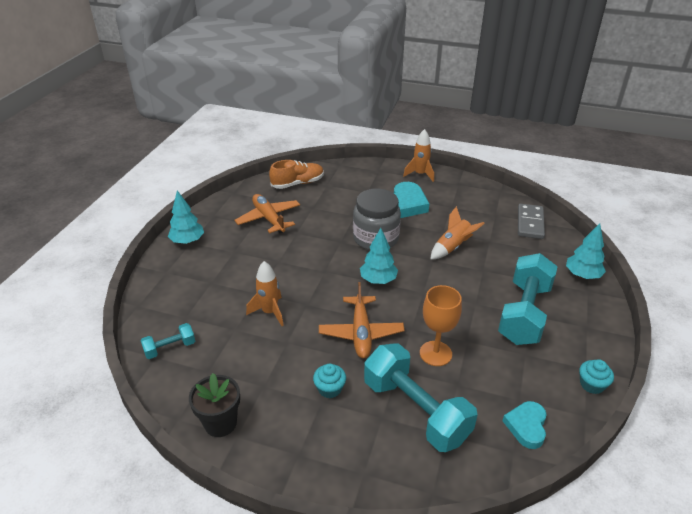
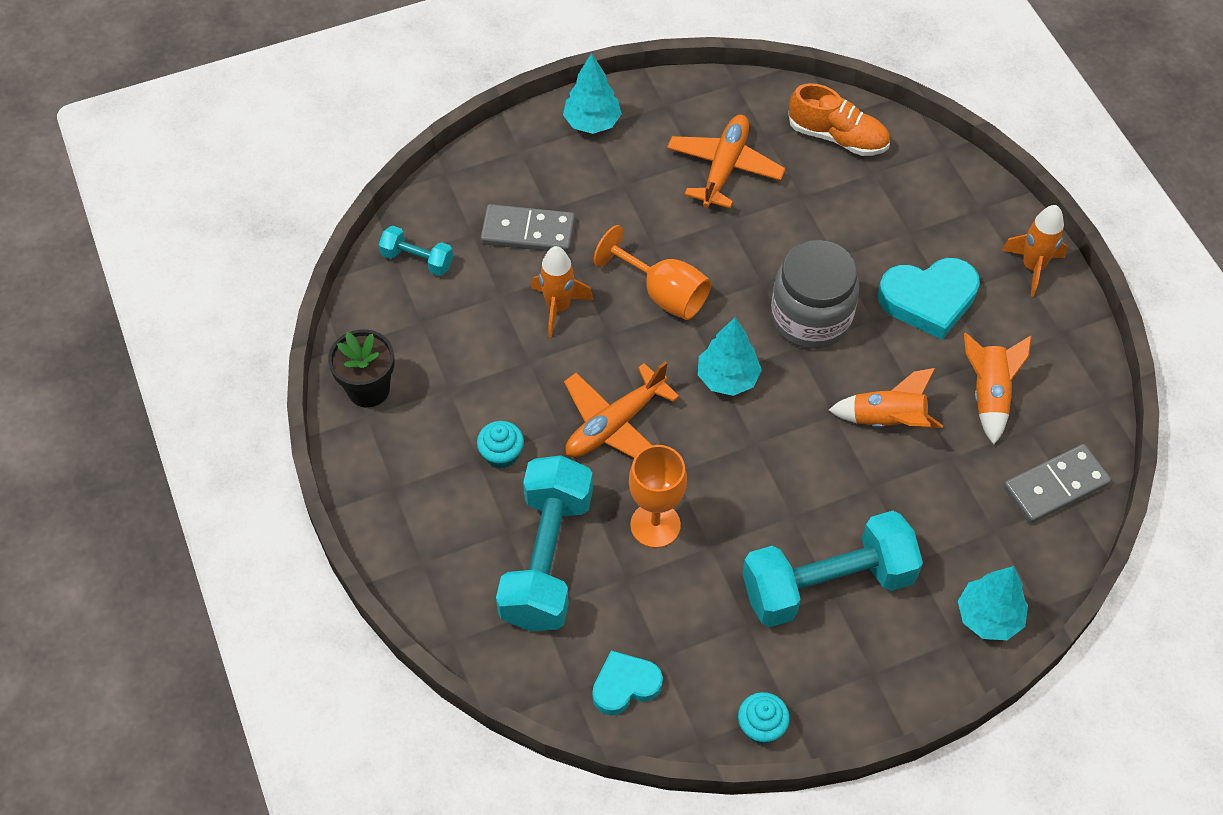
camera: 50 degrees right, 20 degrees up
none -> grey domino [481,204,575,253]
none -> orange goblet [594,225,711,320]
none -> orange rocket [964,333,1032,445]

